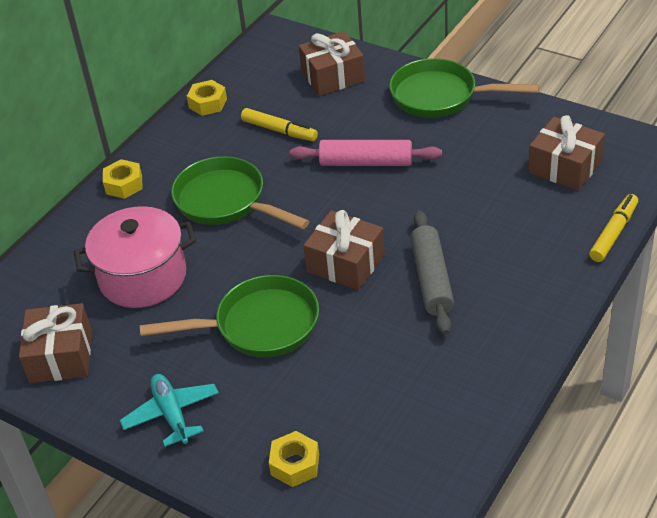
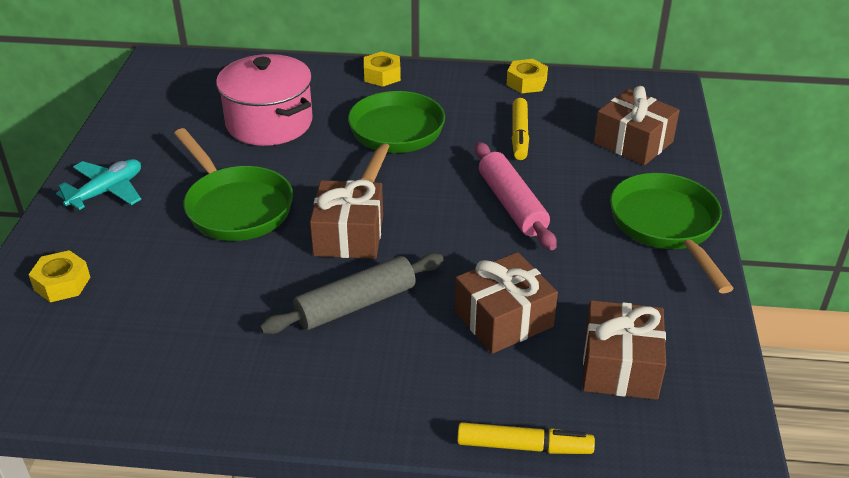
camera: 60 degrees right, 5 degrees down
brown gift [19,303,92,383] -> brown gift moved to [455,252,558,354]

